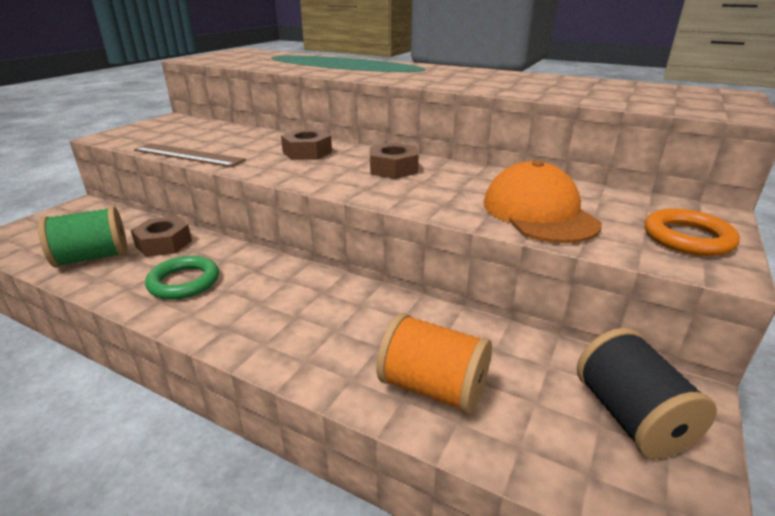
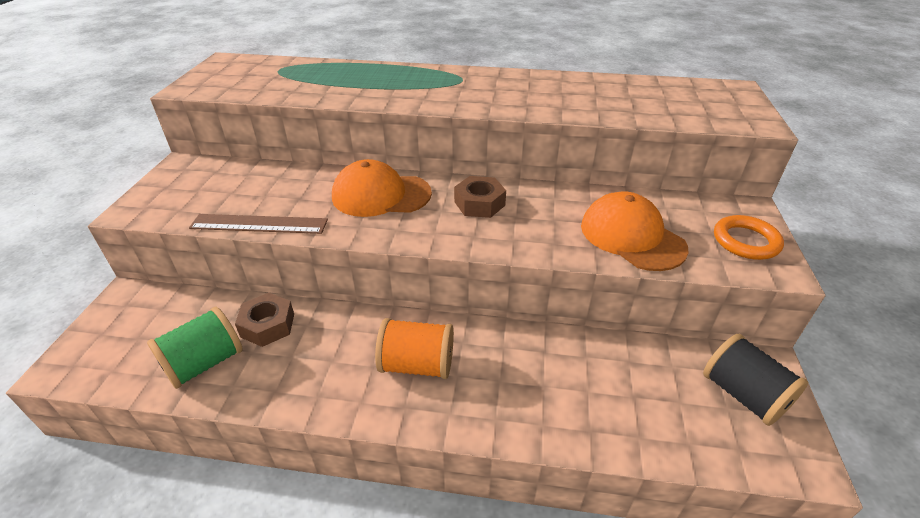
camera: 20 degrees left, 10 degrees up
green ring [145,256,219,300] -> none
brown nut [281,129,332,160] -> orange cap [332,159,432,217]
orange spool [376,313,492,414] -> orange spool moved to [375,318,454,379]

